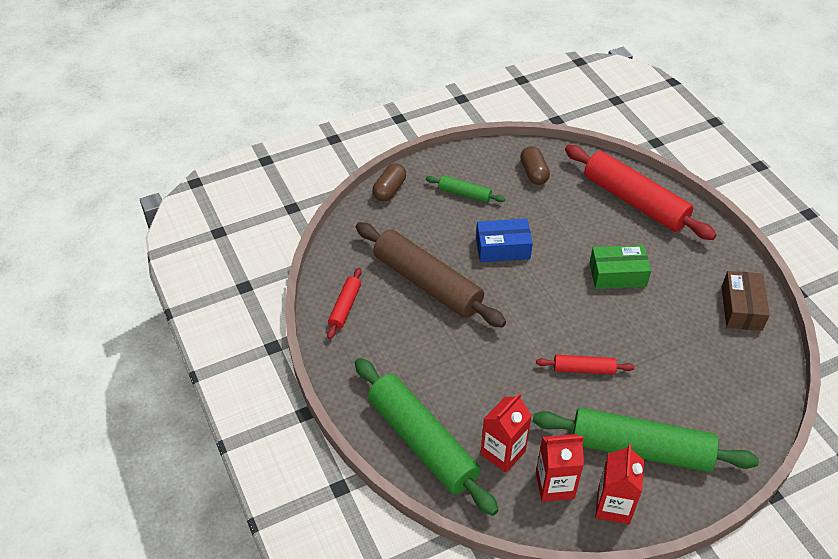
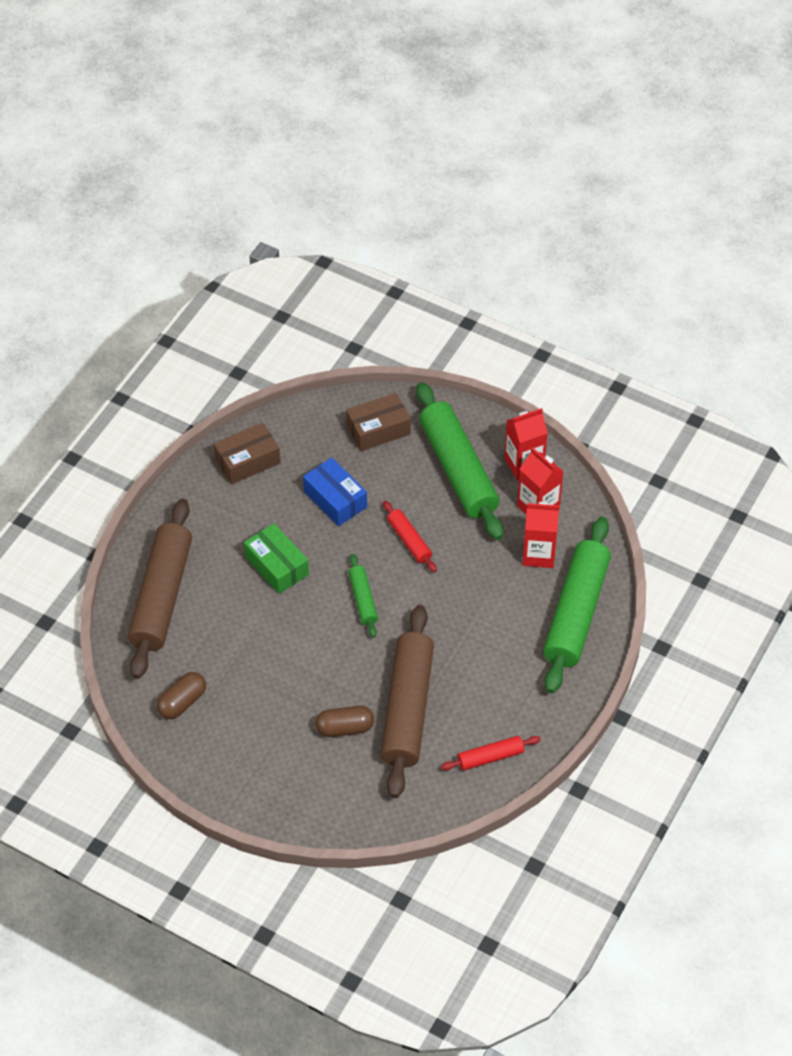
camera: 125 degrees left, 5 degrees up
brown capsule [373,163,406,201] -> brown capsule moved to [316,706,374,737]
green rolling pin [426,175,505,203] -> green rolling pin moved to [348,554,378,638]
blue box [476,219,533,262] -> blue box moved to [303,458,367,526]
red rolling pin [565,145,717,240] -> brown rolling pin [128,498,192,679]
none -> brown box [346,393,411,451]

